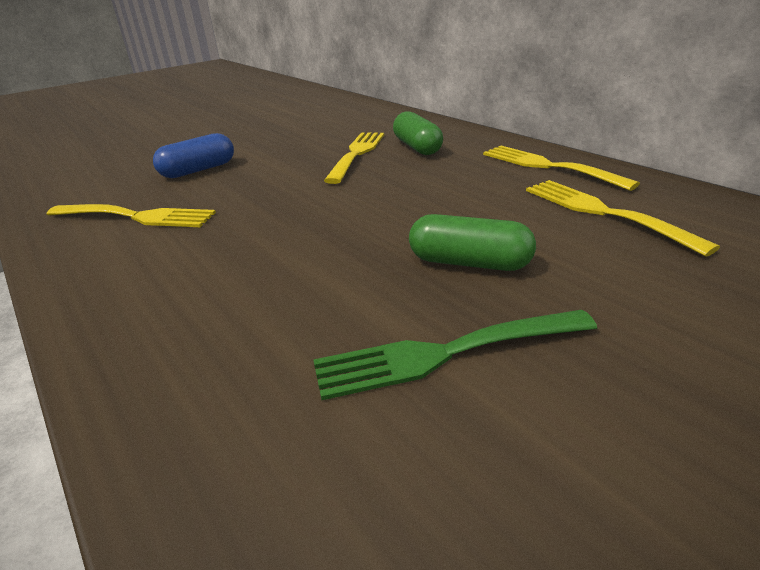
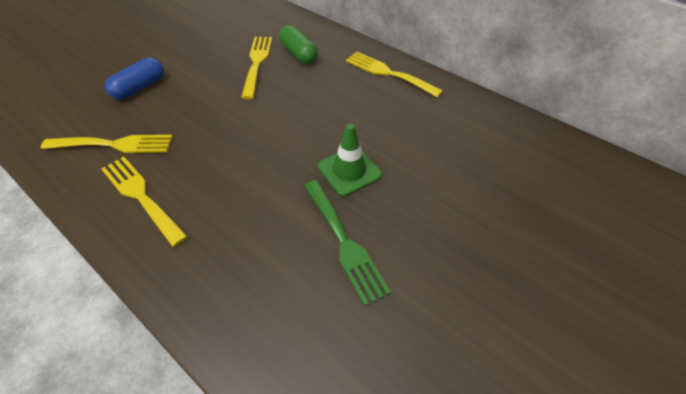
camera: 15 degrees left, 20 degrees up
green fork [313,310,597,400] -> green fork turned 90 degrees counterclockwise [304,180,391,306]
green capsule [409,214,536,271] -> green traffic cone [318,124,382,197]
yellow fork [526,180,720,257] -> yellow fork moved to [102,156,188,247]

